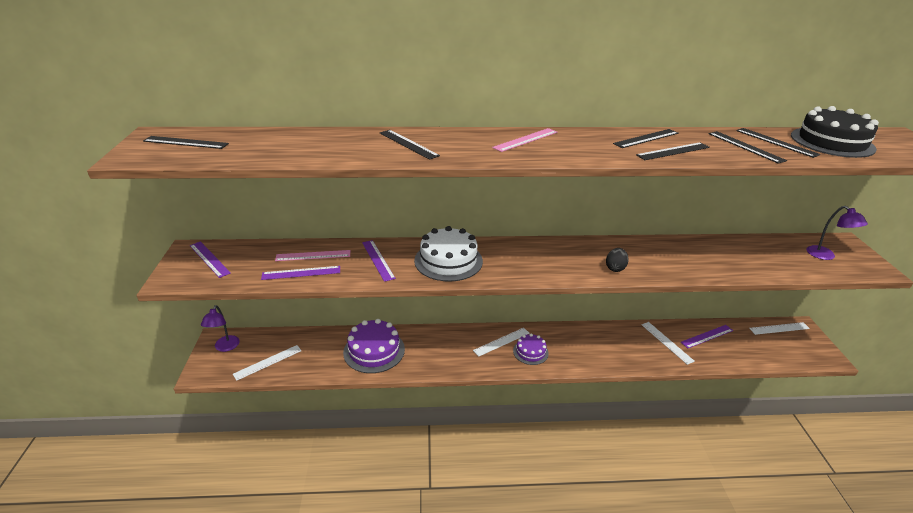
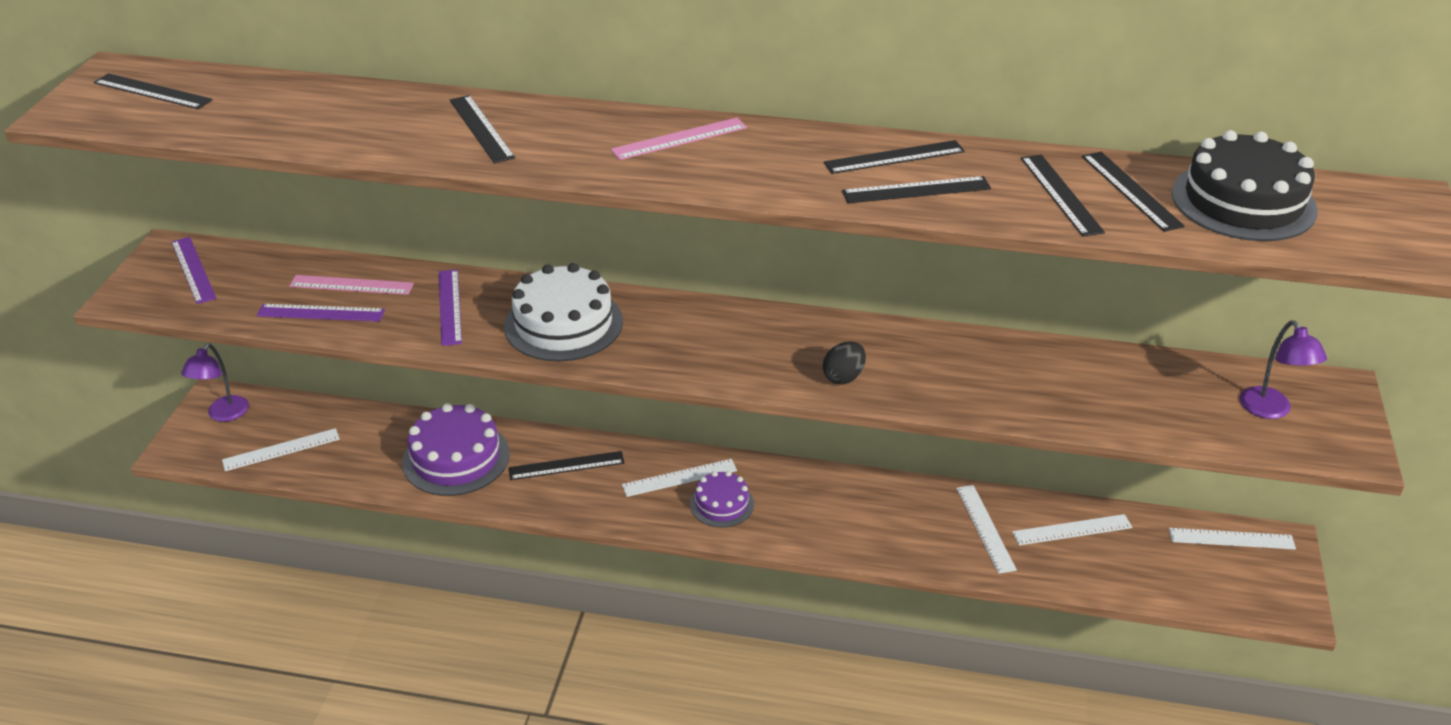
camera: 15 degrees right, 5 degrees up
purple ruler [681,325,733,348] -> white ruler [1012,514,1132,545]
none -> black ruler [509,451,624,480]

